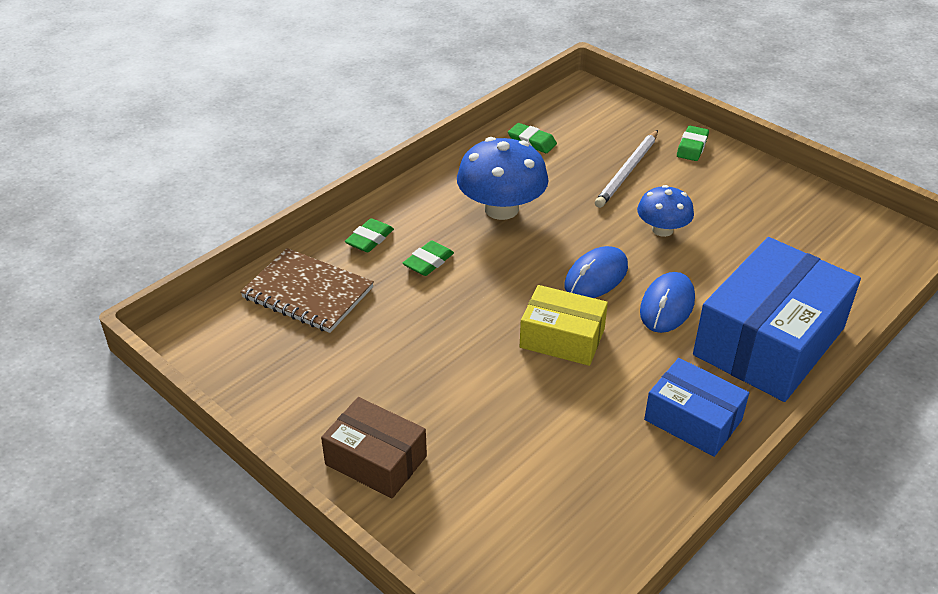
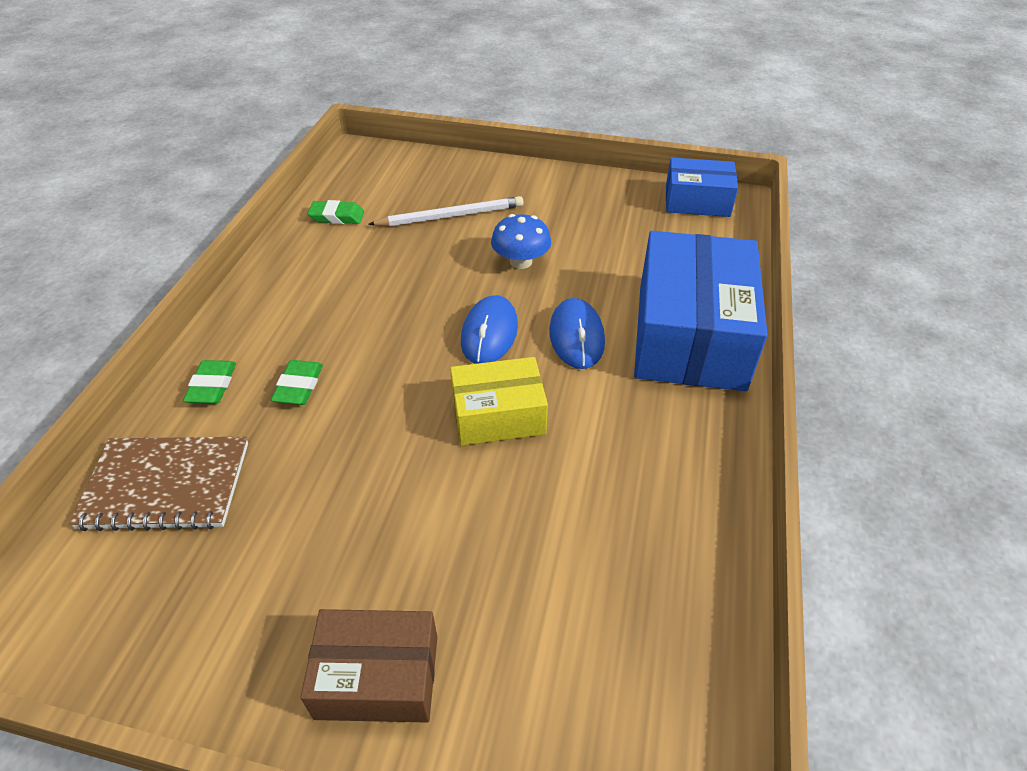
camera: 30 degrees left, 5 degrees up
blue mushroom [457,137,549,220] -> none
white pencil [595,130,658,208] -> white pencil turned 105 degrees counterclockwise [368,196,524,226]
blue box [644,358,749,457] -> blue box moved to [666,158,738,217]
green eraser [677,126,709,161] -> none

